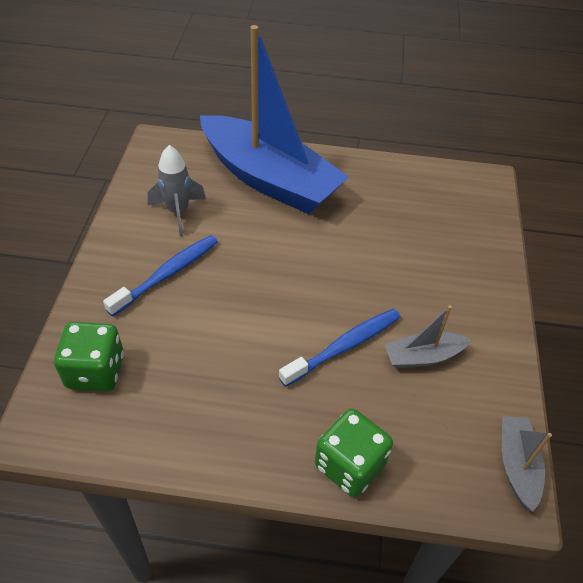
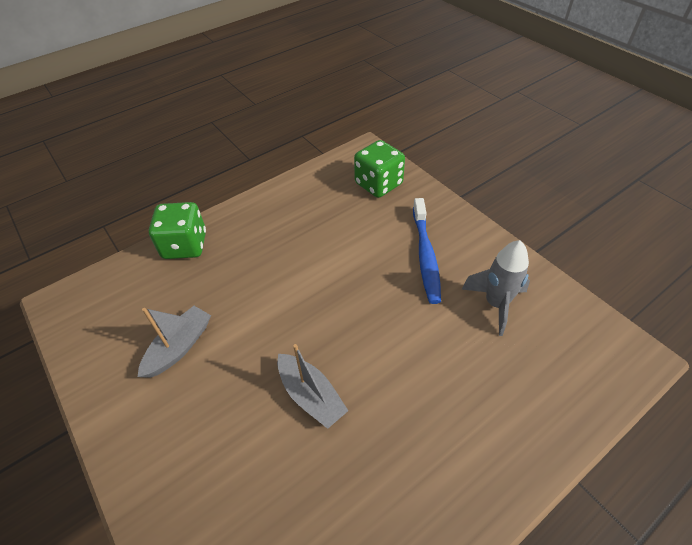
camera: 140 degrees right, 0 degrees up
blue boat [200,25,349,214] -> none
blue toothbrush [279,308,400,387] -> none
grey boat [502,416,552,512] -> grey boat moved to [277,344,349,429]

